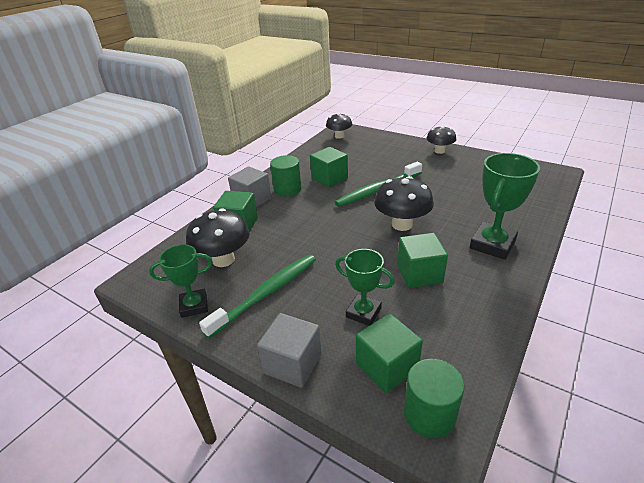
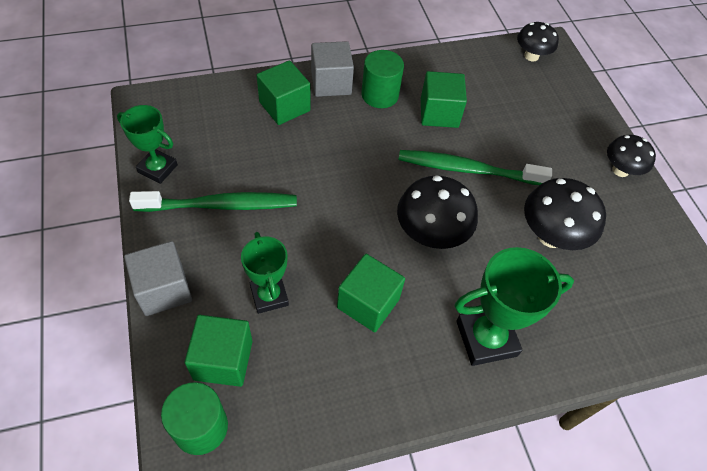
camera: 35 degrees right, 20 degrees up
black mushroom [186,208,250,267] -> black mushroom moved to [524,178,606,250]

